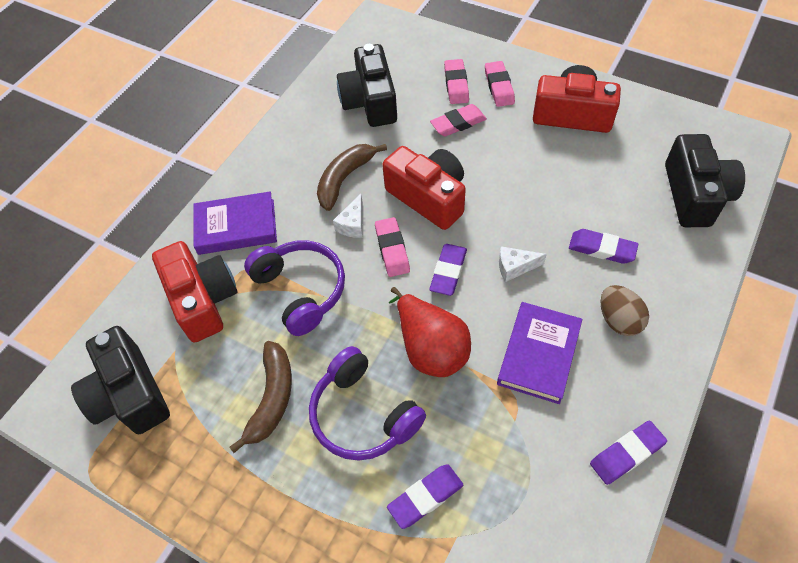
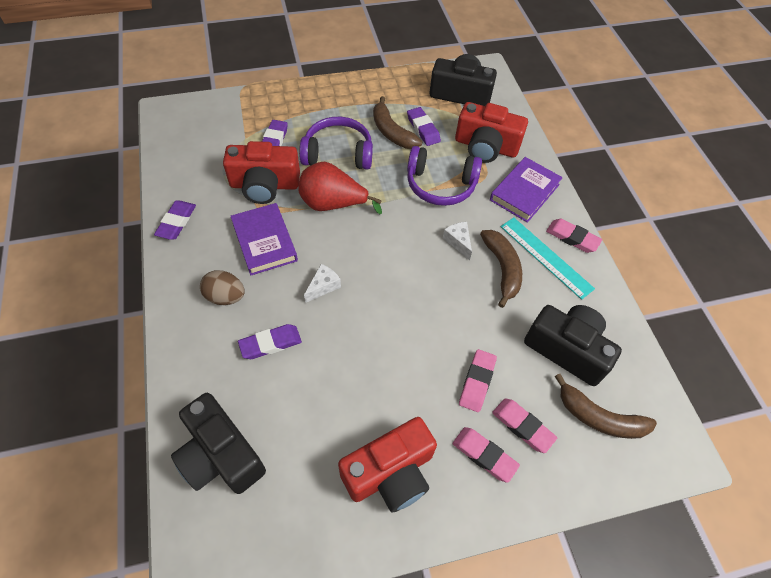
camera: 130 degrees right, 0 degrees up
pink eraser [375,217,410,277] -> pink eraser moved to [546,219,602,253]
red camera [382,146,466,230] -> red camera moved to [223,141,300,204]
purple eraser [429,244,467,296] -> purple eraser moved to [407,107,441,146]
none -> turquoise ruler [501,217,595,300]
none -> brown banana [555,374,657,439]

